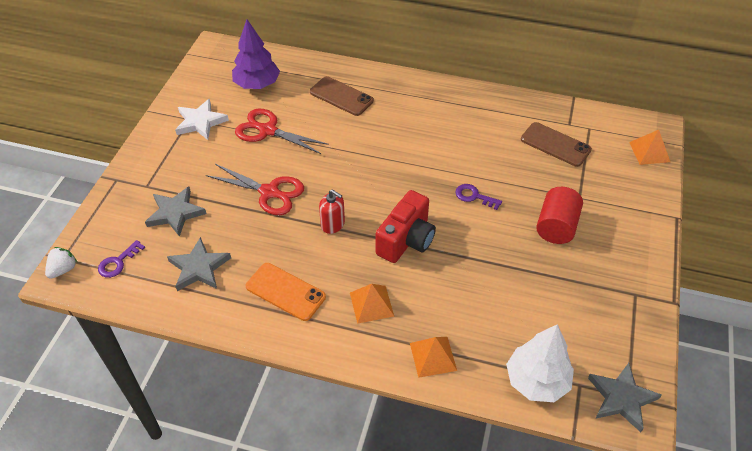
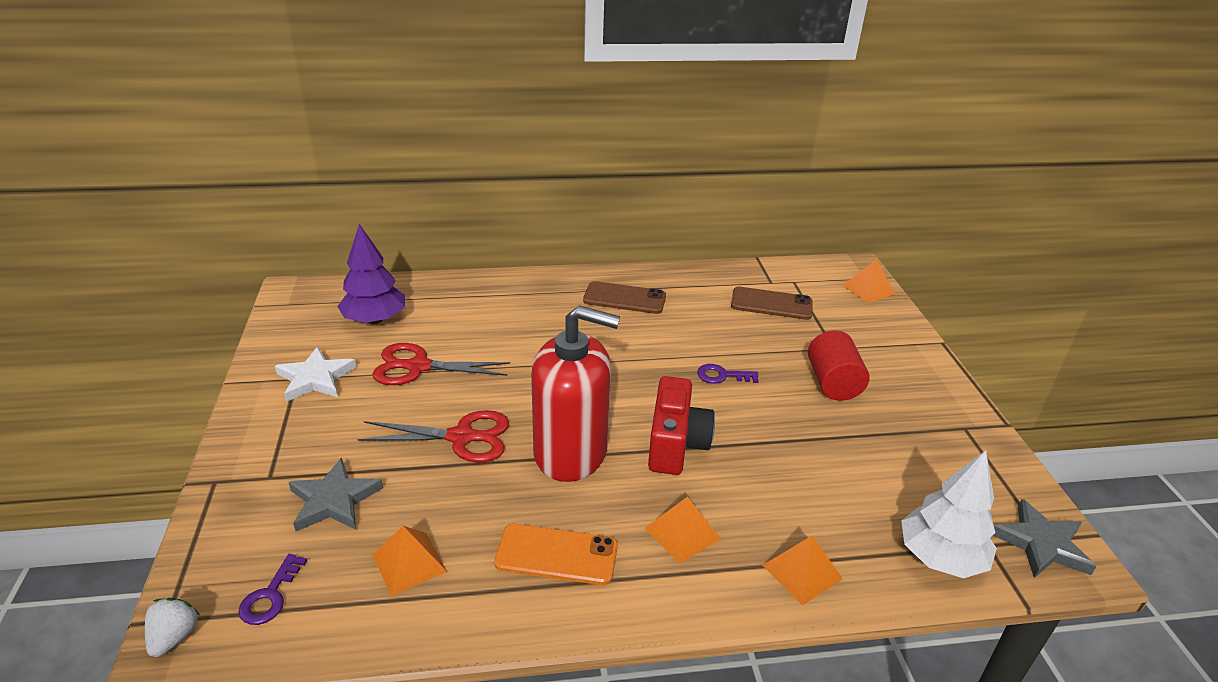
camera: 25 degrees left, 15 degrees down
grey star [167,237,231,291] -> orange pyramid [373,526,447,596]
brown phone [310,76,374,116] -> brown phone moved to [583,281,666,314]
red soap dispenser [319,189,345,234] -> red soap dispenser [531,305,620,482], size x2.34

